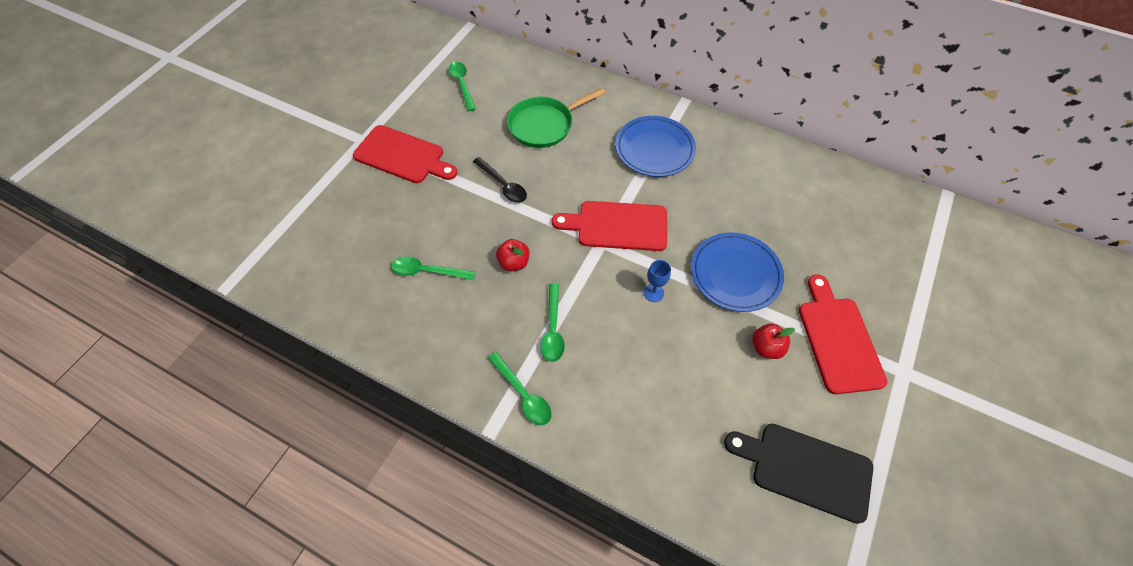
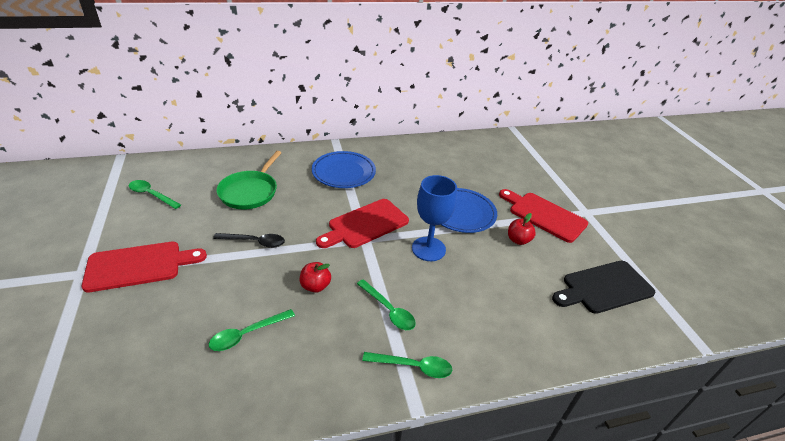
camera: 45 degrees left, 20 degrees down
blue goblet [644,260,671,302] -> blue goblet [412,175,457,261], size x2.02

